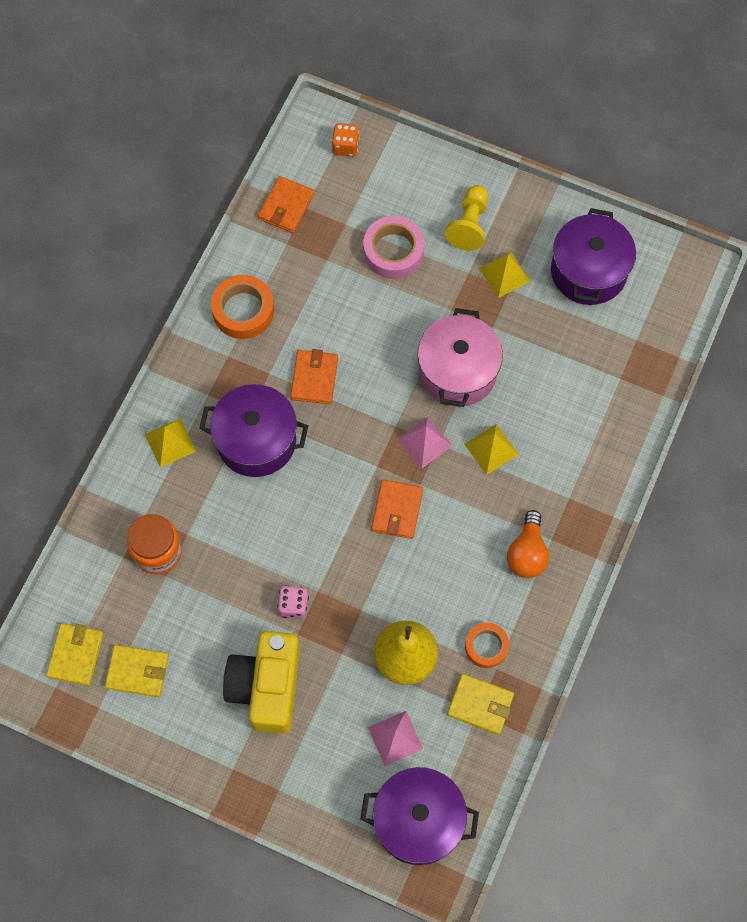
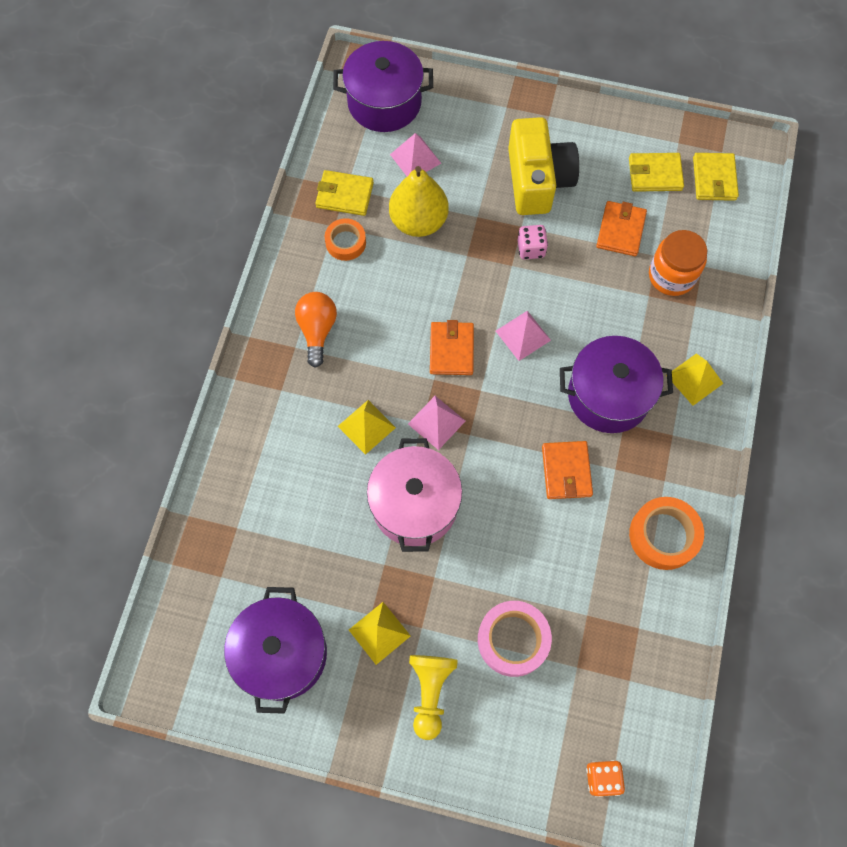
camera: 170 degrees right, 0 degrees up
orange wallet [258,176,314,233] -> orange wallet moved to [596,201,647,256]
none -> pink pyramid [496,311,551,361]

